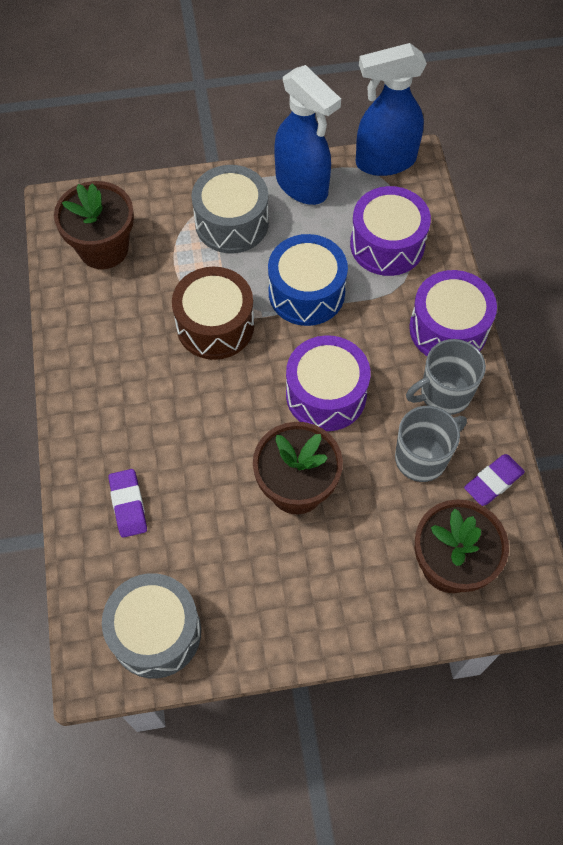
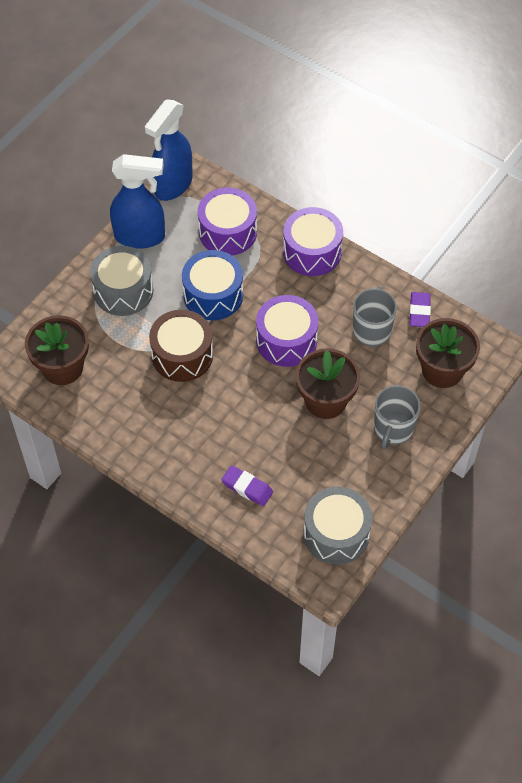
camera: 45 degrees left, 5 degrees down
grey mug [406,339,486,415] -> grey mug moved to [374,385,420,450]

